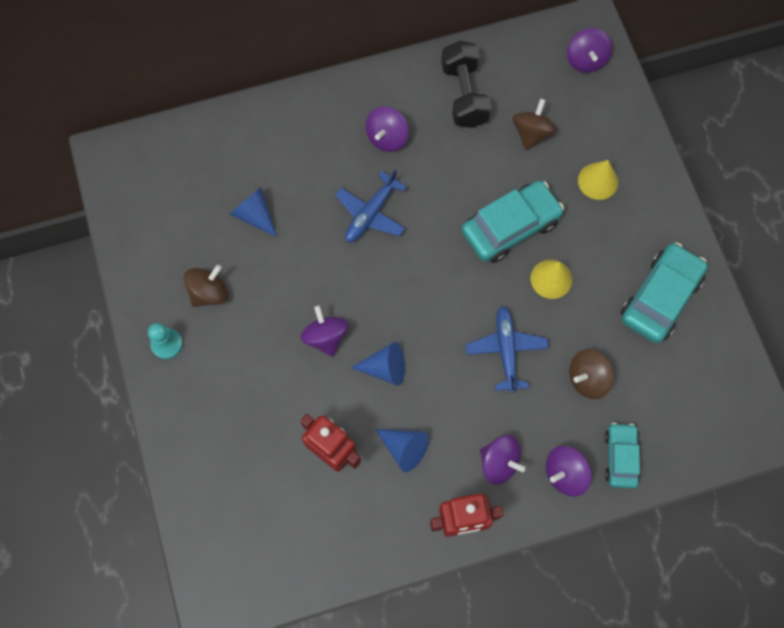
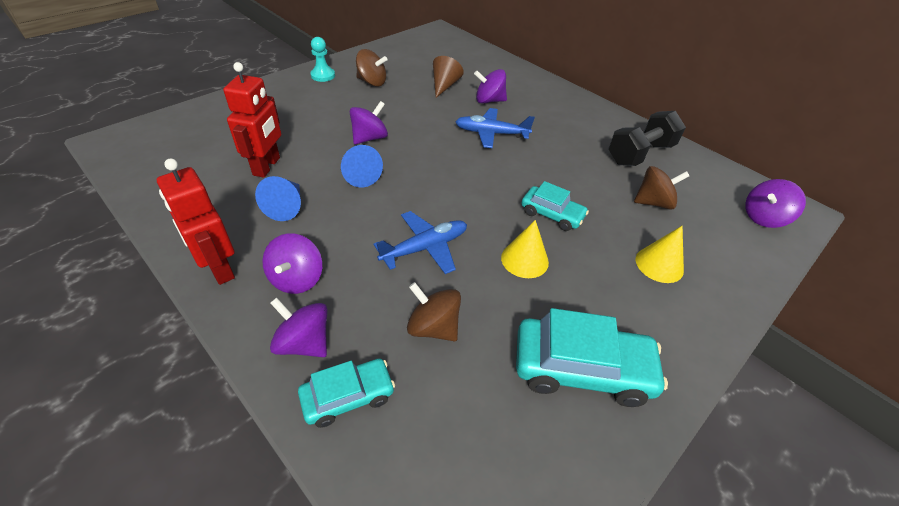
camera: 60 degrees right, 25 degrees down
blue cone [230,187,277,237] -> brown cone [433,56,464,98]
purple spinning top [366,107,409,152] -> purple spinning top moved to [474,69,507,104]
turquoise car [462,181,564,263] -> turquoise car [521,181,589,231], size x0.60

